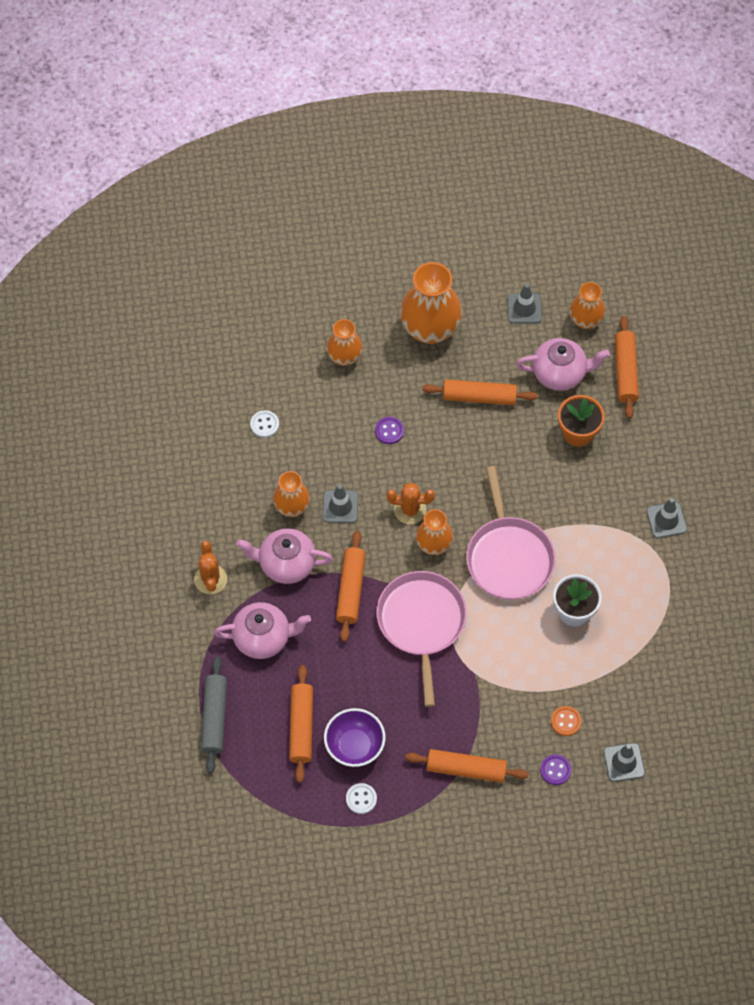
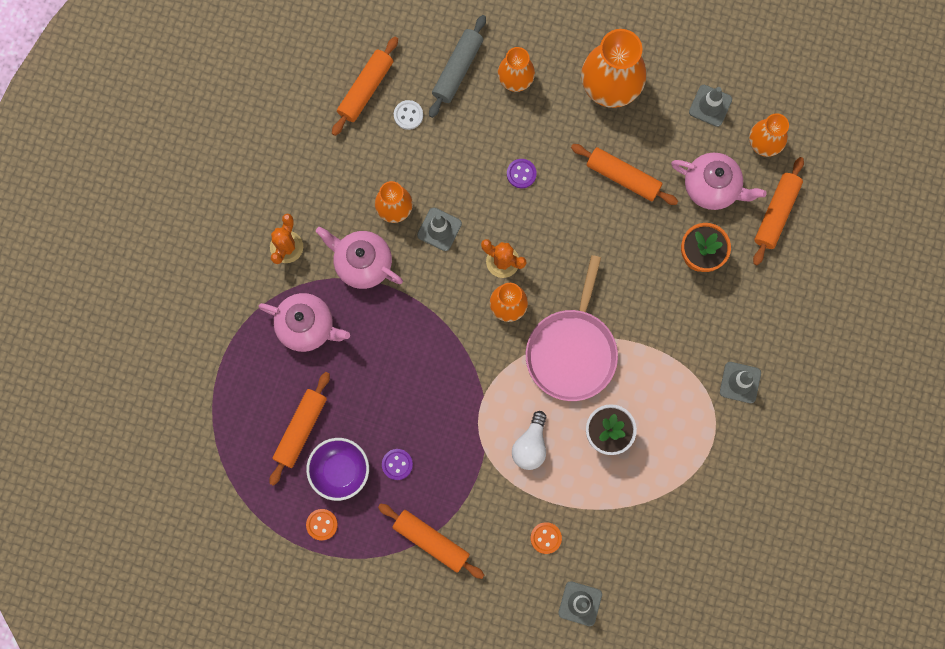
camera: 25 degrees right, 15 degrees up
grey rolling pin [201,656,227,774] -> grey rolling pin moved to [429,15,486,118]
orange rolling pin [336,531,366,642] -> orange rolling pin moved to [332,37,398,136]
white button [346,783,377,814] -> orange button [306,509,338,541]
pink pan [376,571,467,707] -> none
purple button [540,754,571,785] -> purple button moved to [382,449,413,480]
none -> white light bulb [512,411,546,470]

